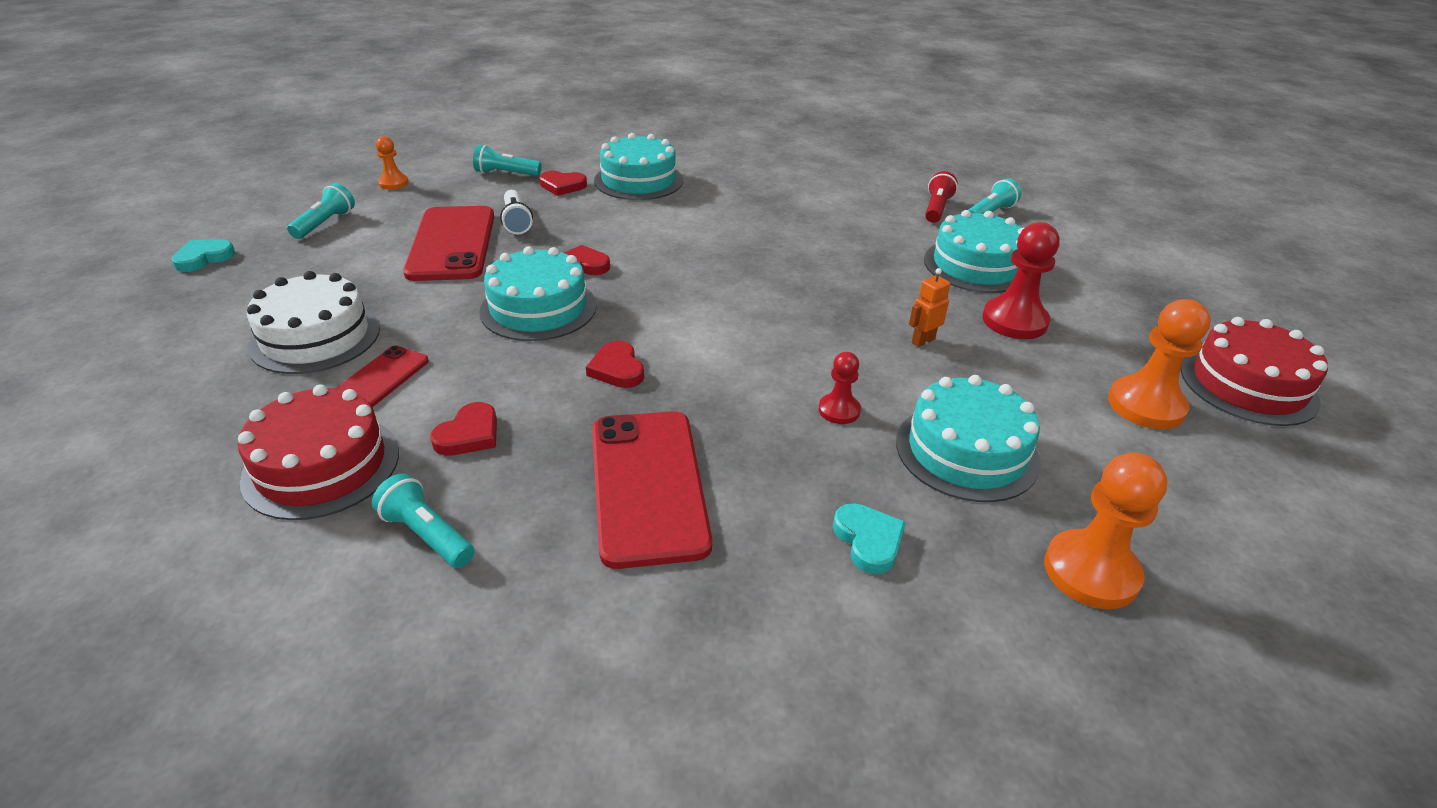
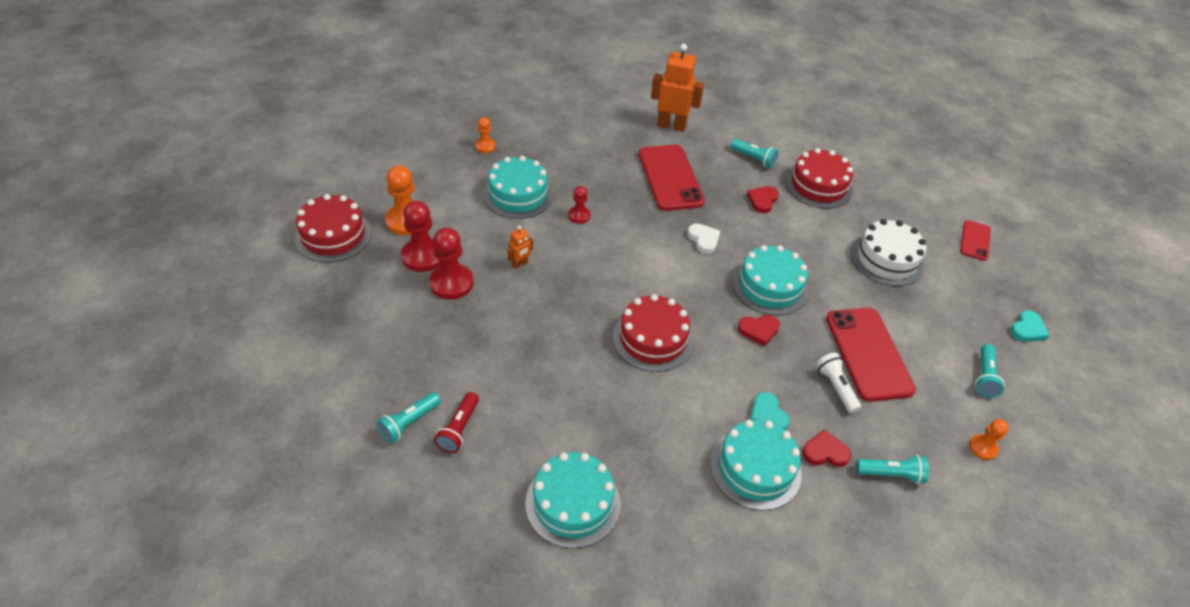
camera: 175 degrees right, 10 degrees up
red phone [336,346,429,407] -> red phone moved to [960,220,991,261]
red heart [586,341,644,388] -> white heart [687,224,720,254]
turquoise heart [833,503,906,574] -> turquoise heart moved to [750,392,790,430]
turquoise cake [924,210,1024,293] -> turquoise cake moved to [525,452,621,549]
orange pawn [1044,452,1167,609] -> orange pawn [475,117,496,153], size x0.56
none -> red pawn [401,201,441,272]
none -> red cake [613,294,693,372]
none -> orange robot [651,44,704,132]

